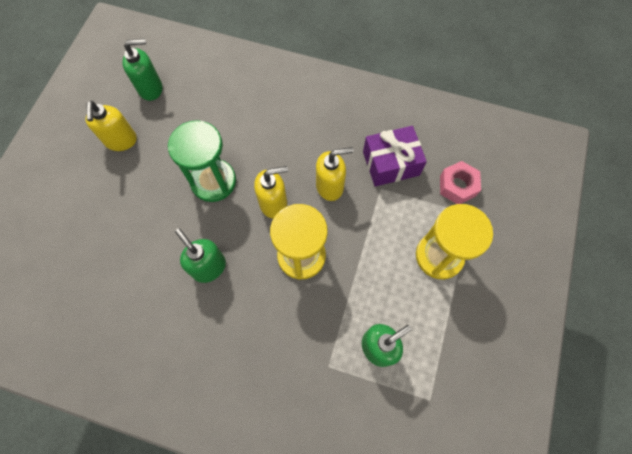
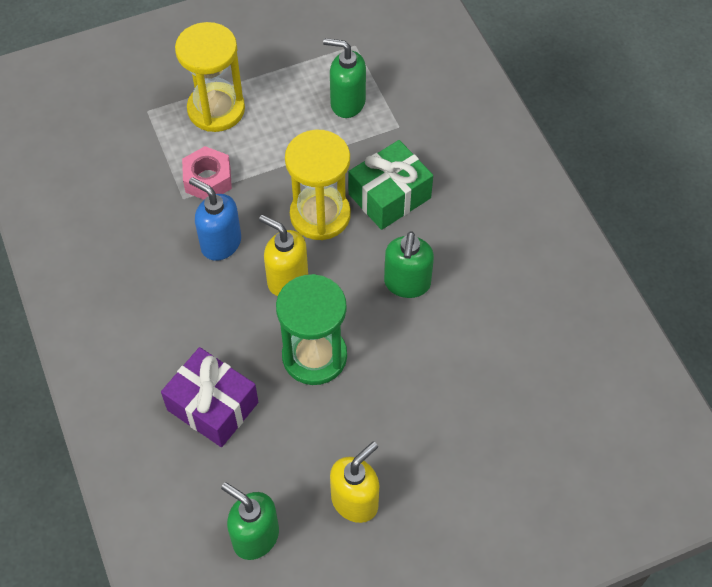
camera: 130 degrees left, 10 degrees down
yellow soap dispenser [316,147,354,201] -> blue soap dispenser [189,177,241,261]
purple gift [363,126,427,186] -> purple gift moved to [161,347,258,447]
pink nut [440,161,481,204] -> pink nut moved to [182,146,232,200]
none -> green gift [348,140,433,230]

